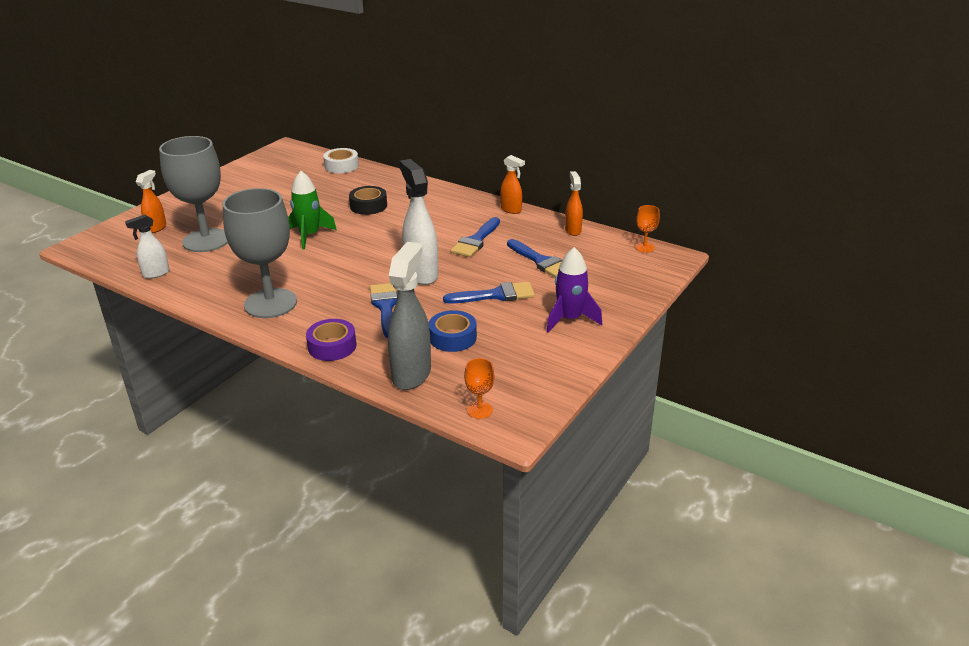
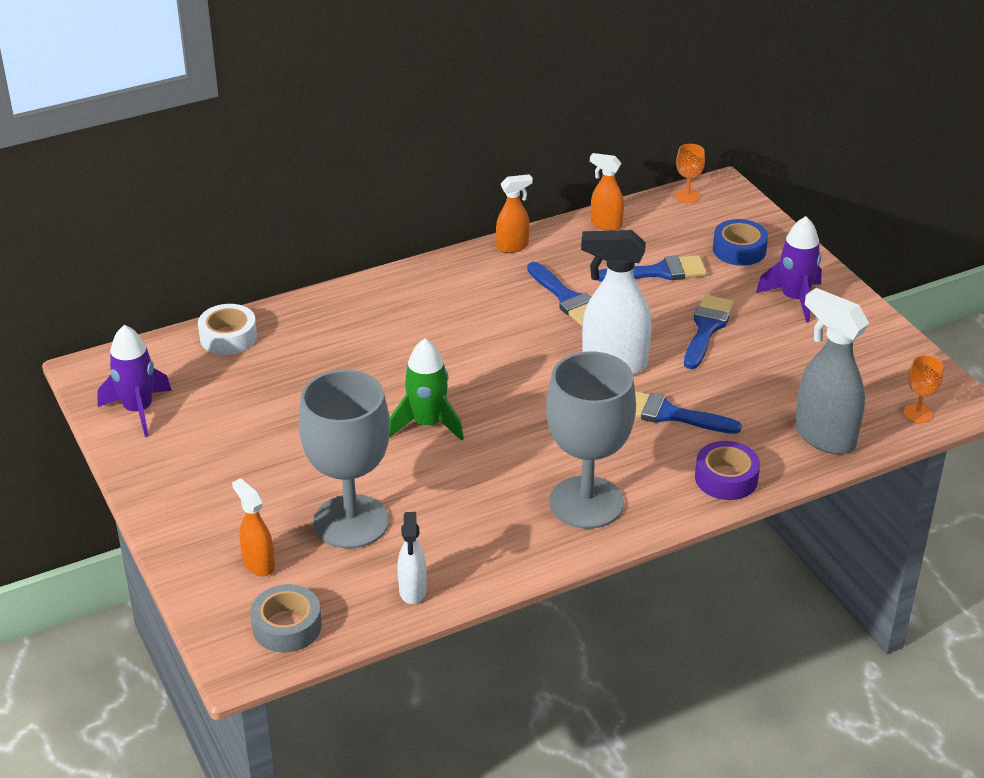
camera: 60 degrees left, 5 degrees up
black tape [349,186,387,215] -> none
blue tape [429,310,477,352] -> blue tape moved to [713,219,768,266]
none -> purple rocket [97,325,172,437]
none -> grey tape [250,584,322,652]

